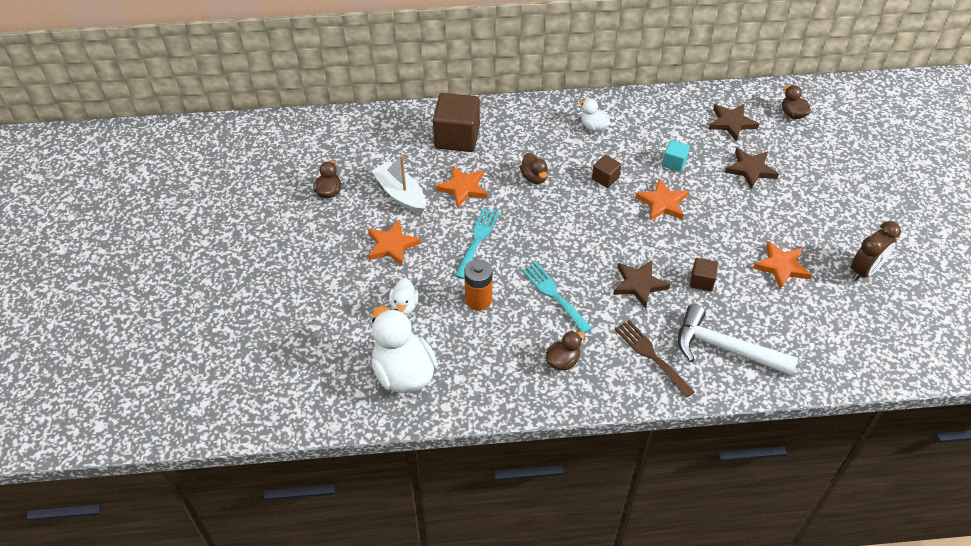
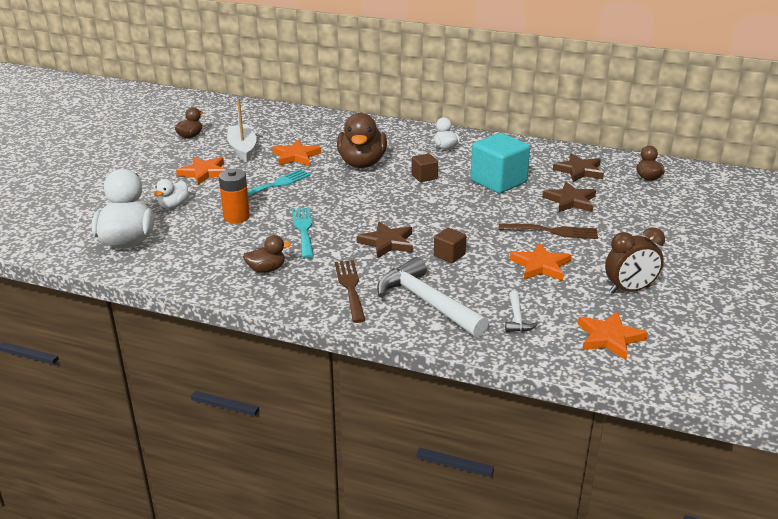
camera: 25 degrees right, 20 degrees down
brown cube [433,93,480,152] -> none
brown duck [520,153,548,184] -> brown duck [337,113,387,168], size x1.97
orange star [635,178,689,220] -> orange star moved to [578,312,648,360]
turquoise cube [662,140,690,172] -> turquoise cube [470,133,530,194], size x2.03
none -> brown fork [499,224,598,239]
none -> white hammer [505,291,539,332]

